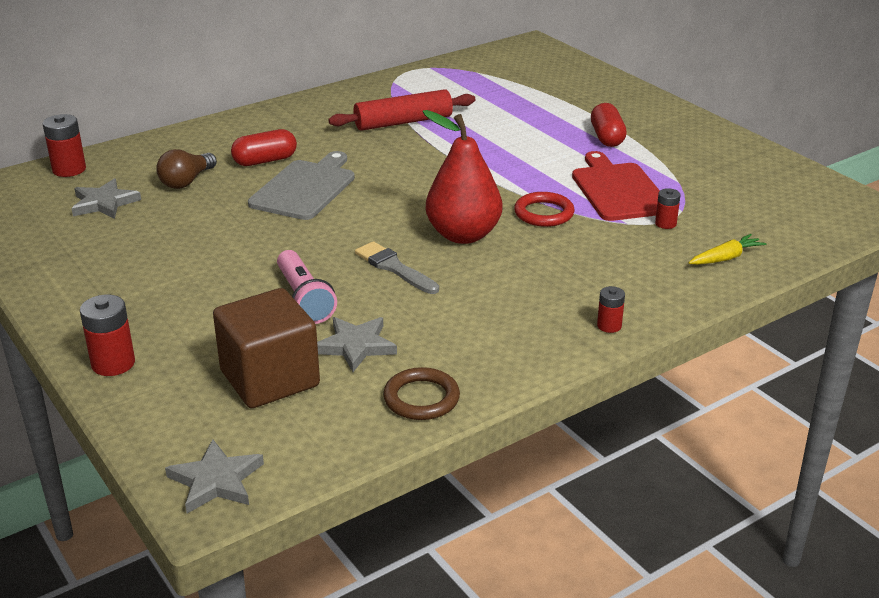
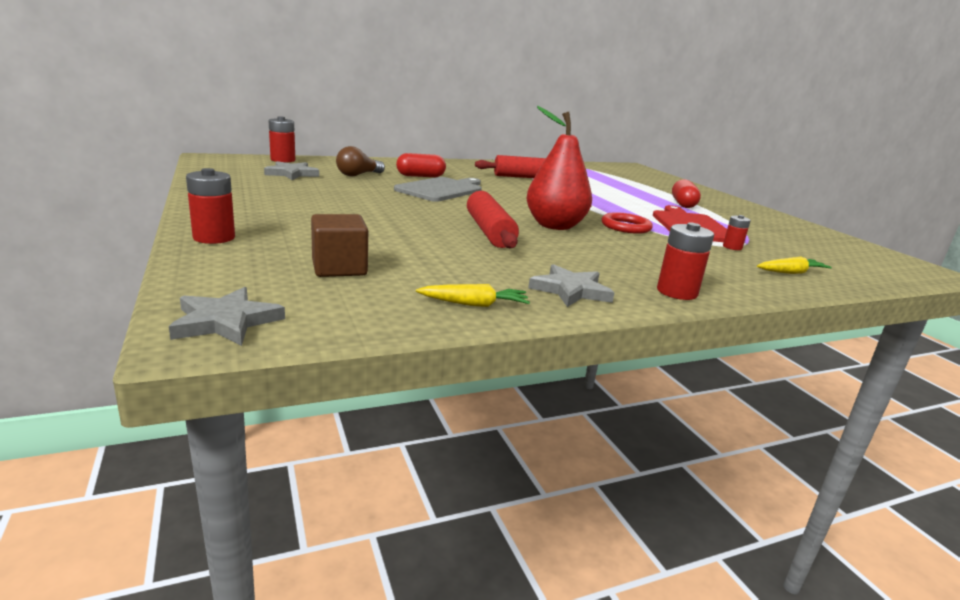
camera: 10 degrees right, 10 degrees down
brown cube [213,288,320,408] -> brown cube [311,214,368,277], size x0.66
pink flashlight [277,250,337,324] -> none
grey star [317,317,397,372] -> grey star moved to [528,264,615,307]
grey brush [355,241,439,294] -> red rolling pin [467,191,519,248]
brown ring [383,367,460,420] -> yellow carrot [416,284,530,307]
red battery [597,286,625,333] -> red battery [657,223,714,300], size x1.67

